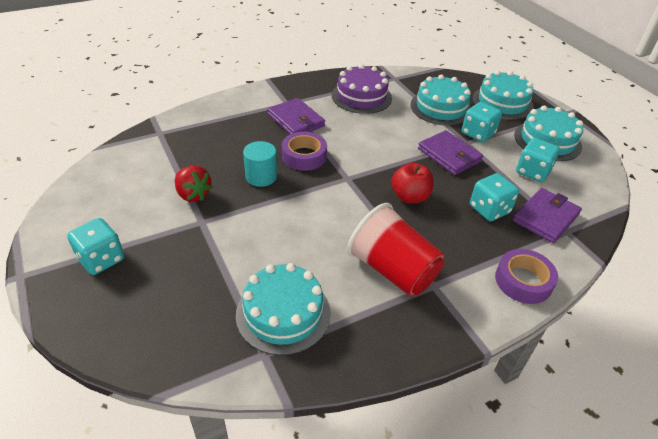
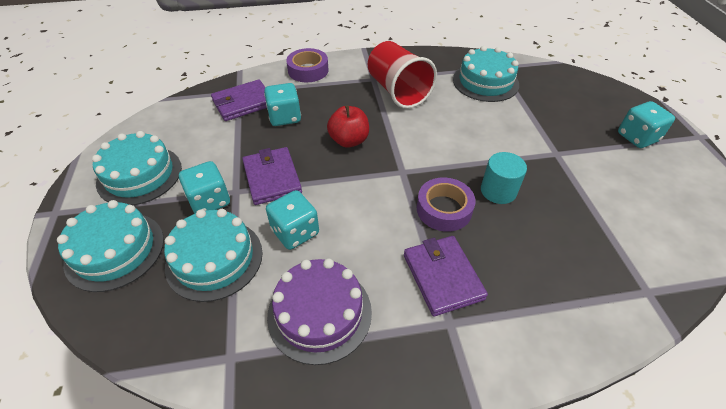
camera: 160 degrees left, 5 degrees up
red strawberry [175,166,213,202] -> none
turquoise dice [516,138,560,182] -> turquoise dice moved to [266,190,319,250]

